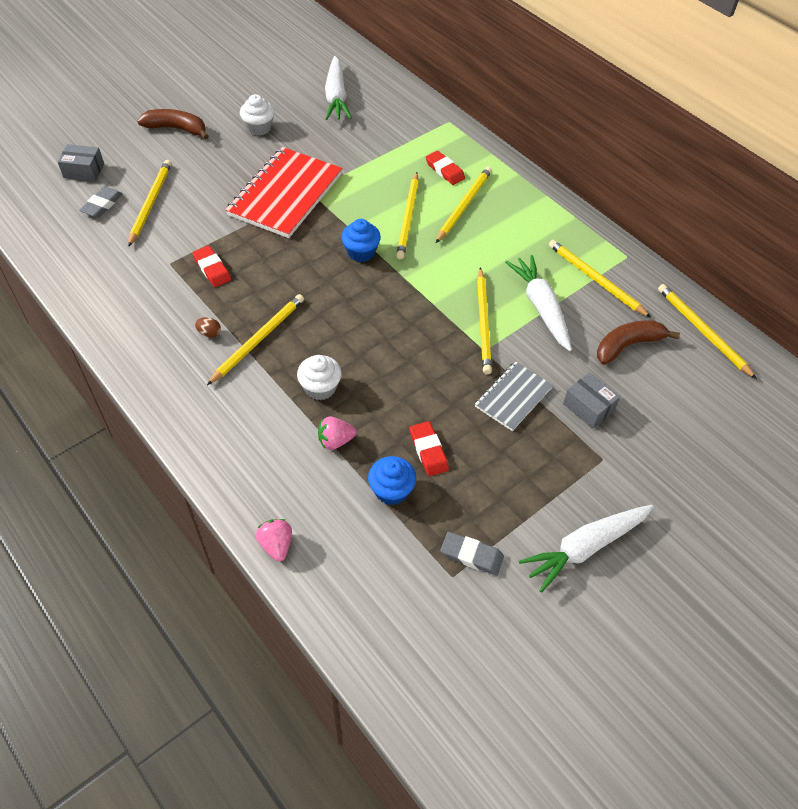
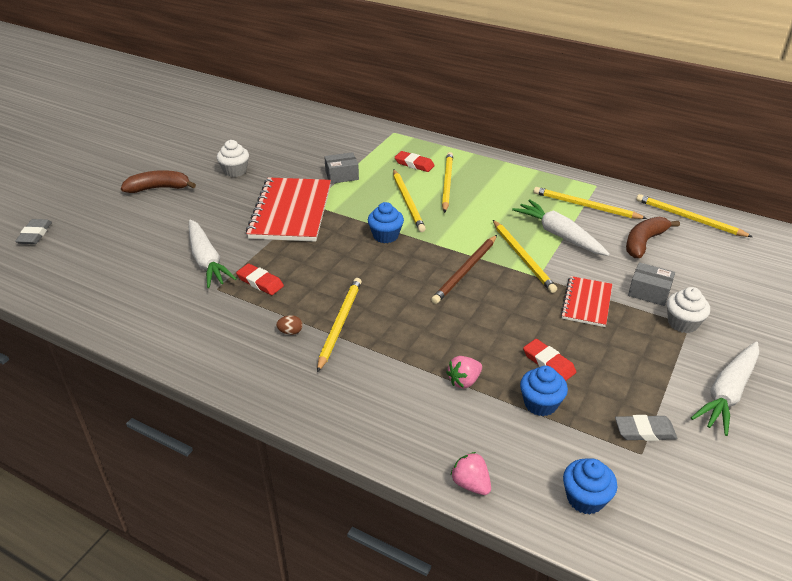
camera: 20 degrees left, 15 degrees down
grey box [57,144,104,181] -> grey box moved to [324,152,359,184]
grey eraser [79,187,123,218] -> grey eraser moved to [15,219,52,244]
yellow pencil [128,160,172,247] -> none
white cupcake [297,355,342,400] -> white cupcake moved to [667,287,710,333]
white carrot [325,56,352,120] -> white carrot moved to [189,219,237,288]
grey notebook [475,361,553,431] -> red notebook [561,276,612,327]
none -> brown pencil [431,235,497,304]
none -> blue cupcake [563,459,617,514]

